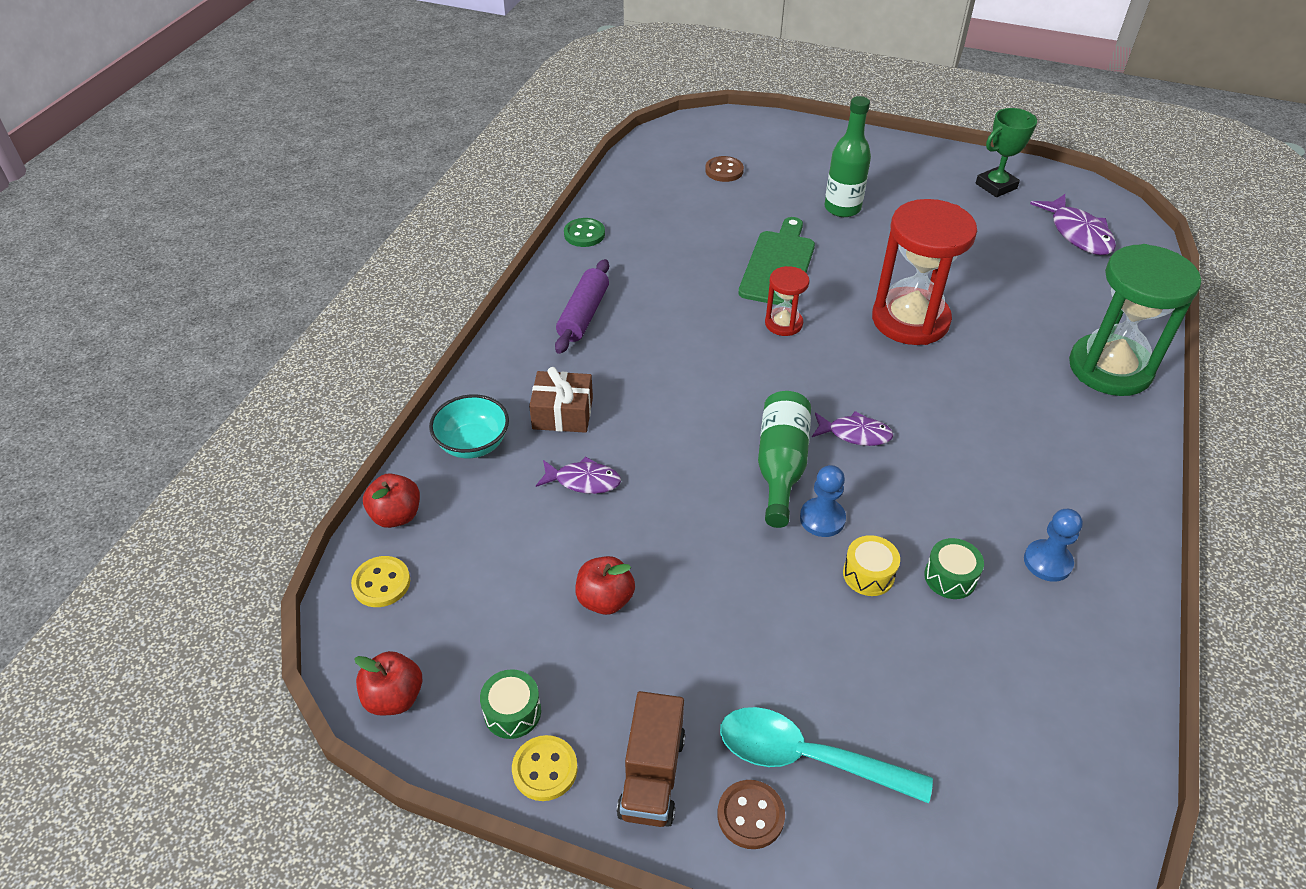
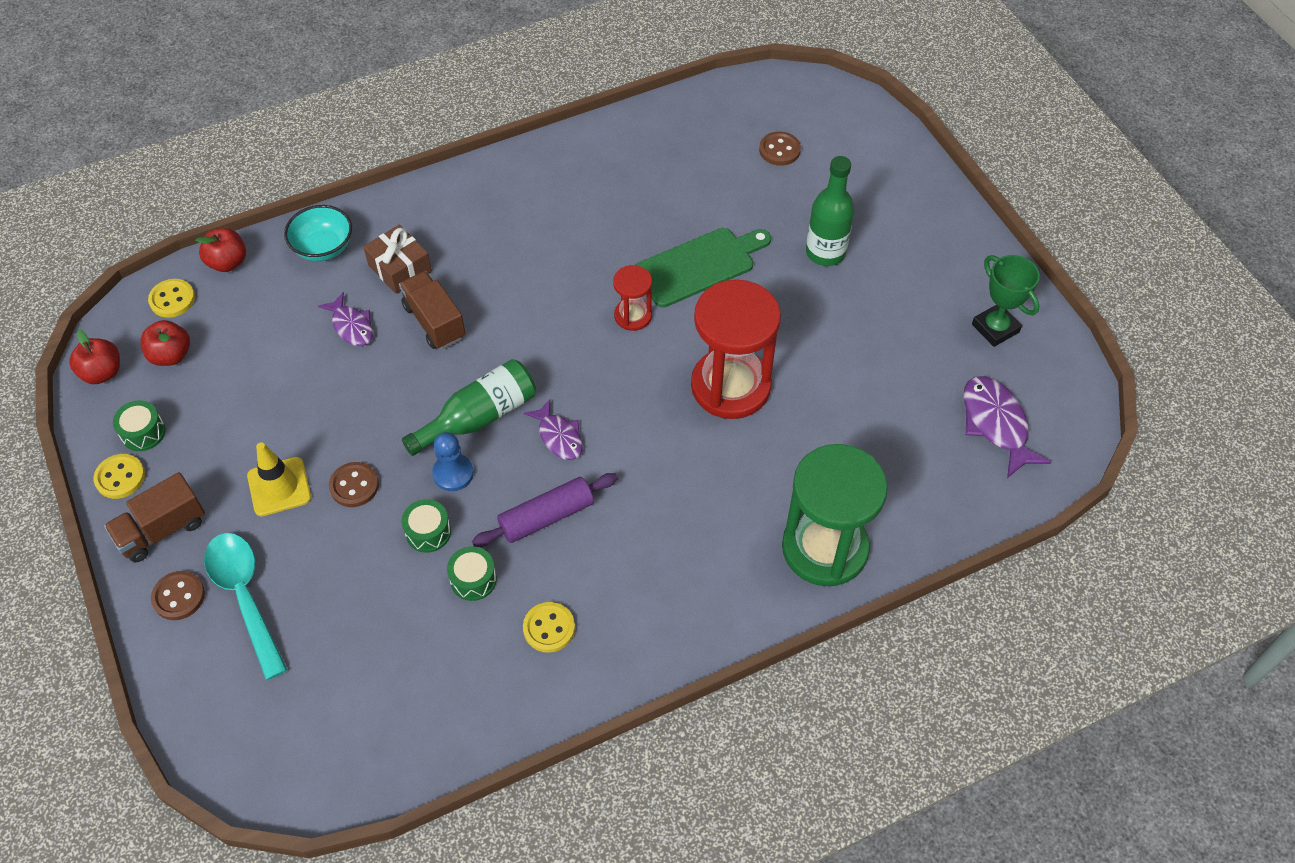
camera: 45 degrees right, 10 degrees up
purple rolling pin [555,259,609,354] -> purple rolling pin moved to [472,473,618,547]
green button [564,218,605,247] -> none
red apple [575,556,635,615] -> red apple moved to [140,320,190,366]
yellow drum [843,535,900,596] -> green drum [401,499,451,553]
green trophy [976,108,1037,197] -> green trophy turned 45 degrees clockwise [972,255,1040,347]
blue pawn [1024,509,1083,582] -> yellow button [523,602,575,653]
purple fish [1030,194,1116,255] -> purple fish turned 135 degrees clockwise [964,376,1052,478]
none -> yellow traffic cone [247,442,311,516]
none -> brown button [329,462,379,507]
none -> brown truck [399,271,466,349]

